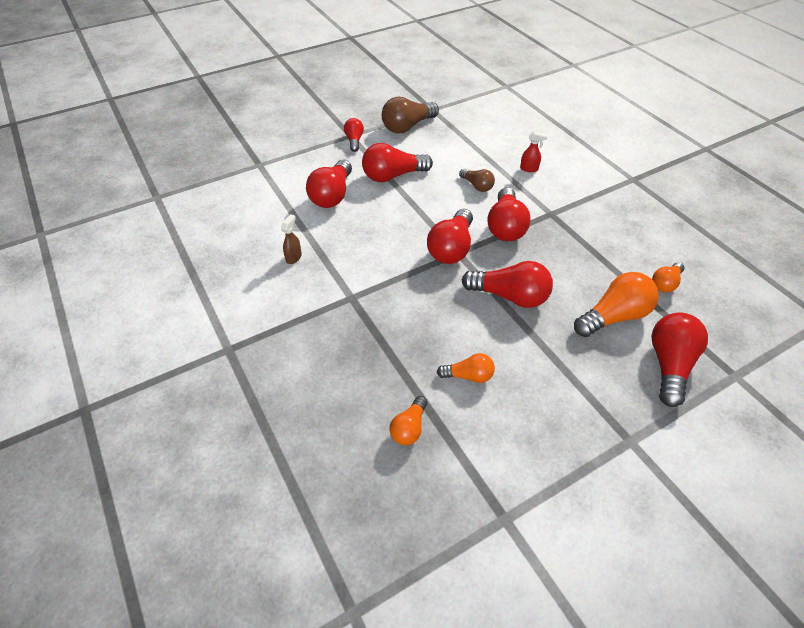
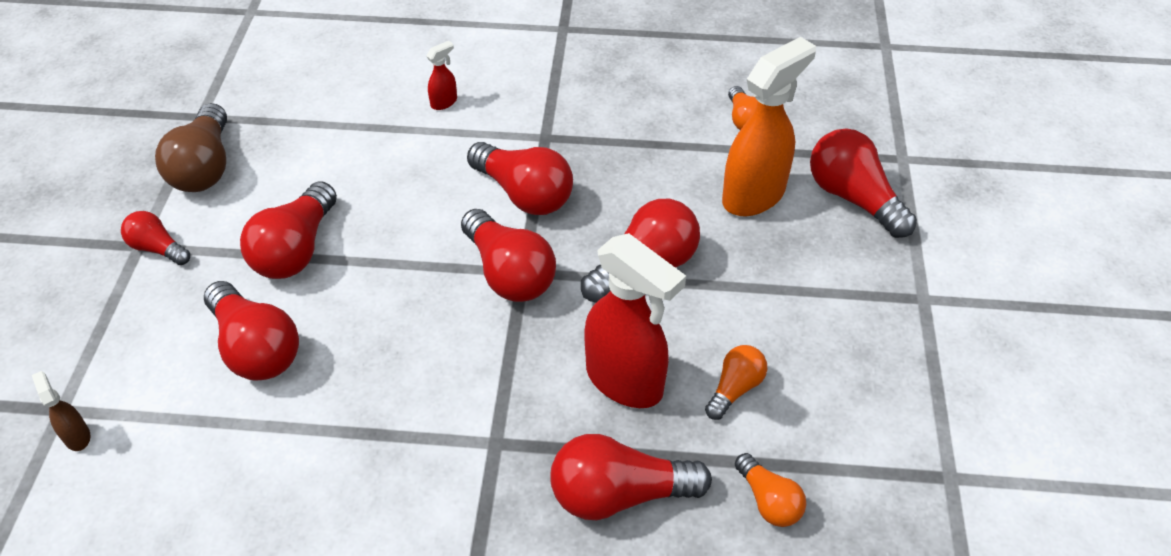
camera: 55 degrees left, 0 degrees up
brown spray bottle [281,214,302,264] -> brown spray bottle moved to [32,371,90,451]
brown light bulb [459,168,495,192] -> none
orange light bulb [574,272,659,337] -> orange spray bottle [722,37,816,216]
none -> red light bulb [550,434,712,520]
none -> red spray bottle [584,233,686,408]

